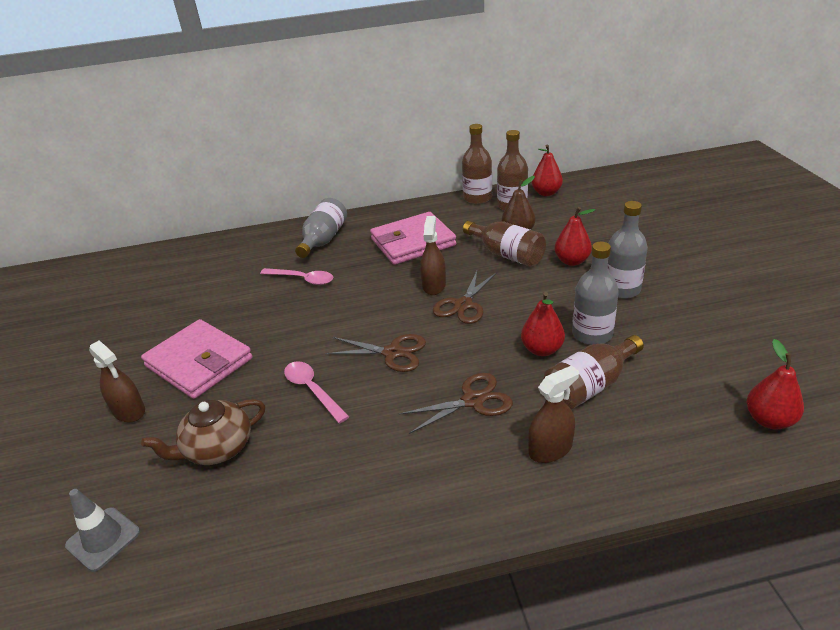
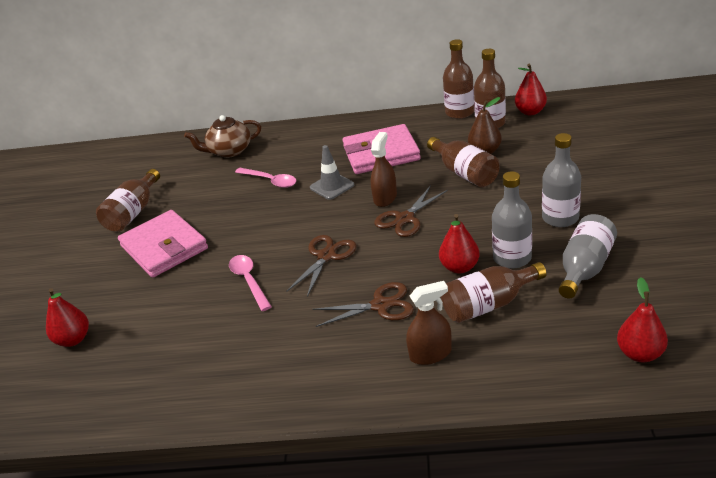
camera: 15 degrees right, 0 degrees up
grey traffic cone [65,489,140,572] -> grey traffic cone moved to [310,145,354,200]
brown spray bottle [89,340,145,422] -> none
brown teapot [141,399,265,465] -> brown teapot moved to [184,115,261,158]
grey bottle [295,198,347,258] -> grey bottle moved to [559,214,617,299]
brown scissors [325,334,426,372] -> brown scissors turned 90 degrees counterclockwise [286,235,357,297]
red pear [554,207,595,266] -> red pear moved to [46,288,89,347]
none -> brown bottle [96,169,160,232]

